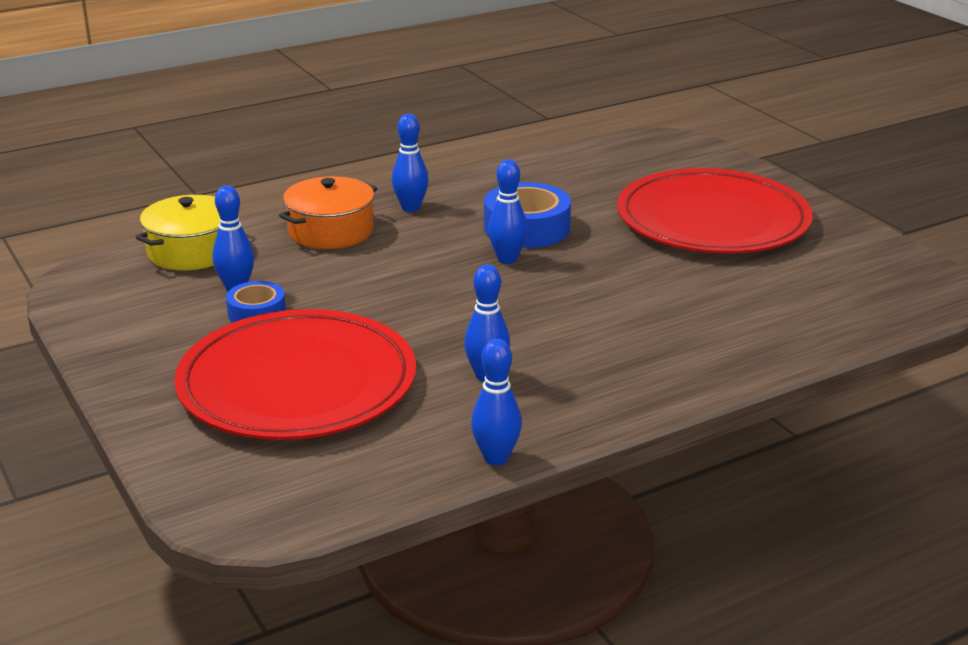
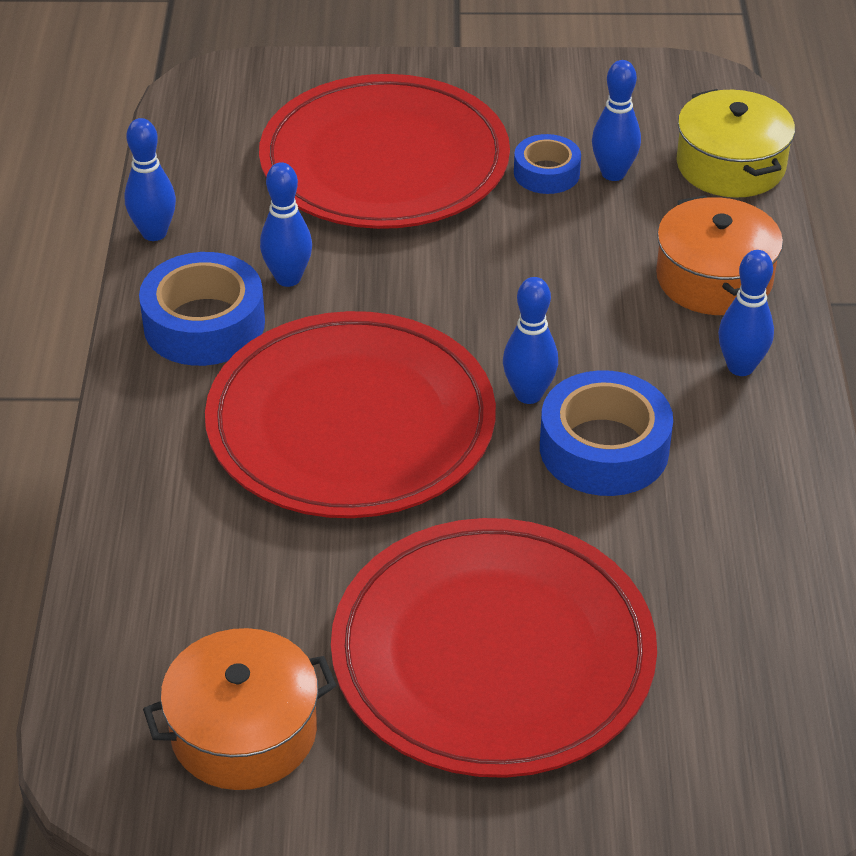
camera: 120 degrees right, 15 degrees up
none -> blue tape [139,252,265,366]
none -> orange pot [143,628,336,790]
none -> red plate [205,311,496,518]

